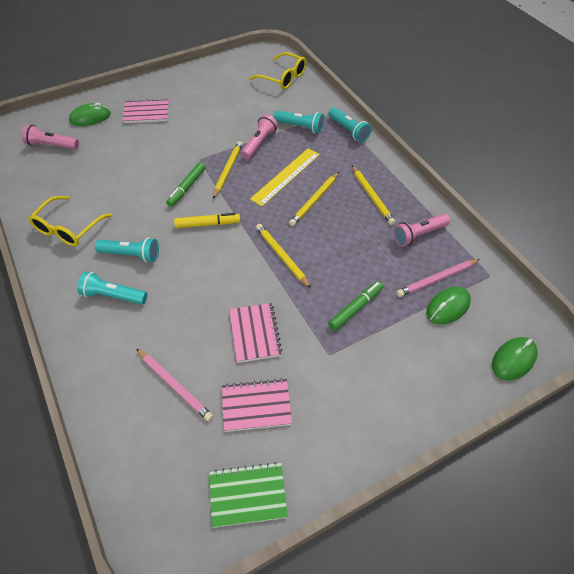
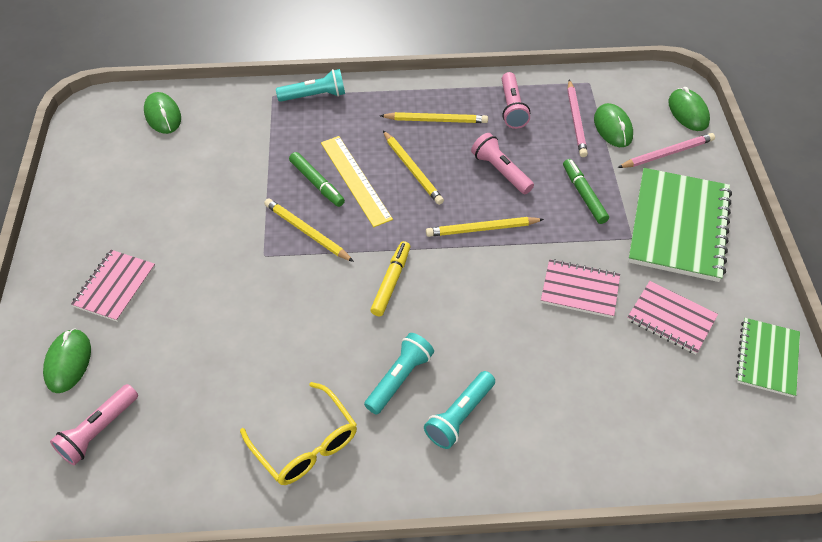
camera: 65 degrees left, 0 degrees up
pink pencil [136,348,213,421] -> pink pencil moved to [617,133,715,168]
green marker [166,162,205,207] -> green marker moved to [289,152,345,207]
pink notebook [222,378,292,432] -> pink notebook turned 75 degrees counterclockwise [627,281,718,354]
pink flashlight [241,115,278,160] -> pink flashlight moved to [471,133,534,194]
yellow glasses [249,52,307,90] -> green mouse [144,92,181,134]
turquoise flashlight [273,111,324,133] -> none
none -> green notebook [628,168,732,282]

